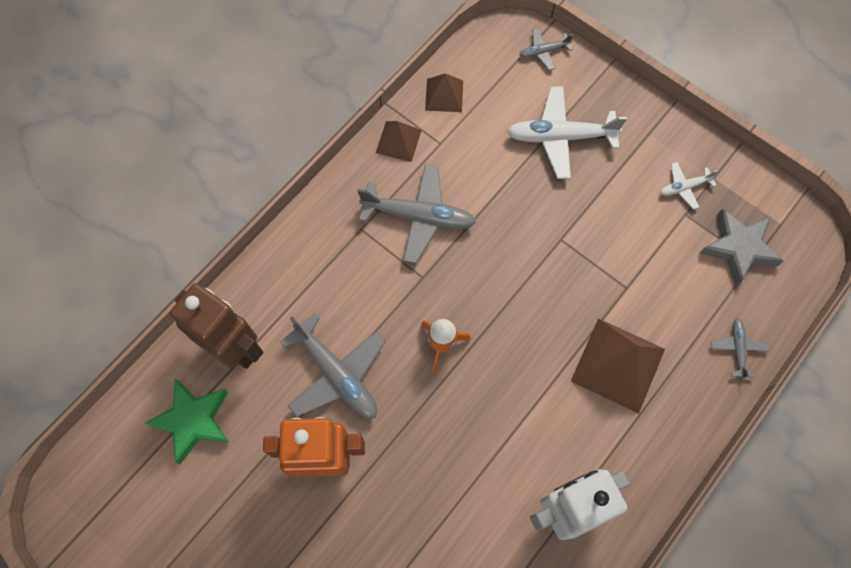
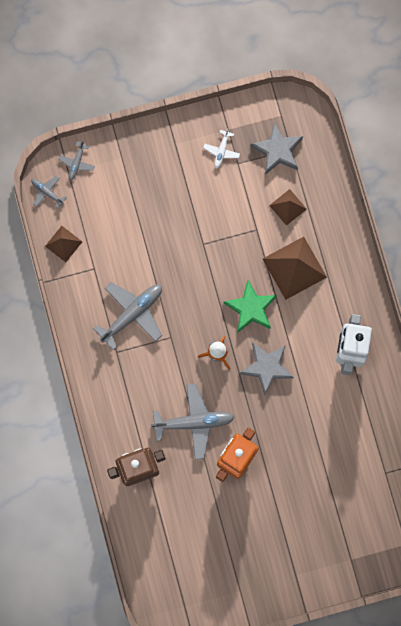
camera: 55 degrees left, 10 degrees up
green star [145,379,229,464] -> green star moved to [223,280,277,332]
brown pyramid [376,121,422,162] -> brown pyramid moved to [269,189,307,226]
white plane [507,87,627,179] -> none
grey plane [711,318,769,379] -> grey plane moved to [31,176,67,209]
none -> grey star [240,343,294,395]

